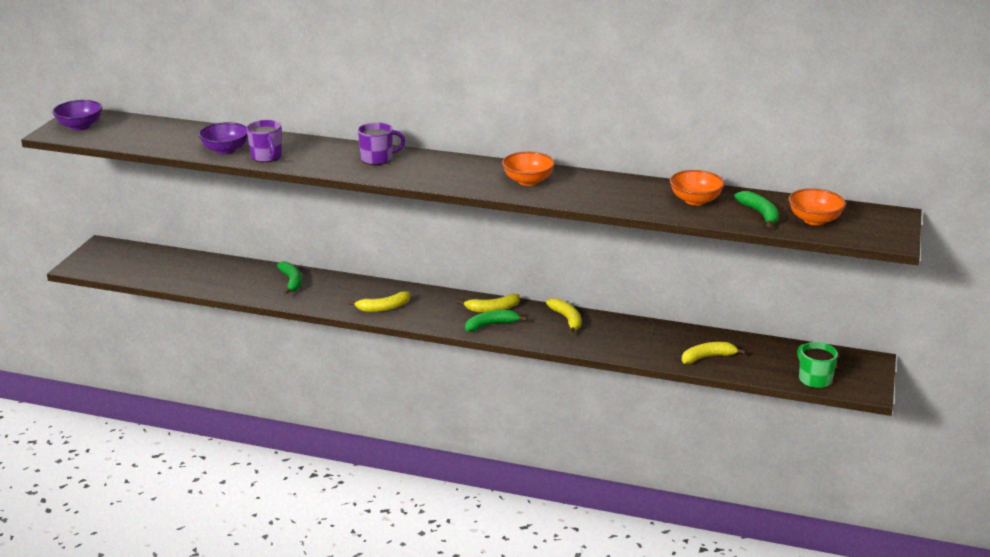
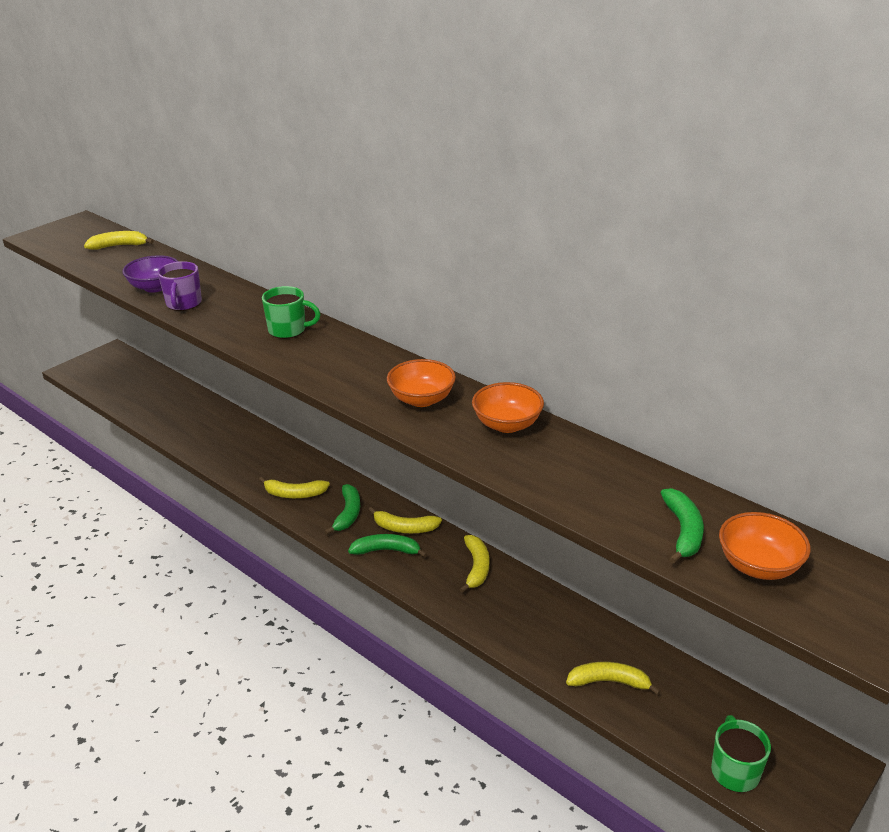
camera: 25 degrees right, 5 degrees up
purple bowl [52,100,102,130] -> none
green banana [277,261,302,295] -> green banana moved to [325,484,360,534]
purple mug [358,122,406,165] -> green mug [262,286,321,339]
orange bowl [670,170,725,206] -> orange bowl moved to [472,382,544,433]
none -> yellow banana [84,231,154,250]

